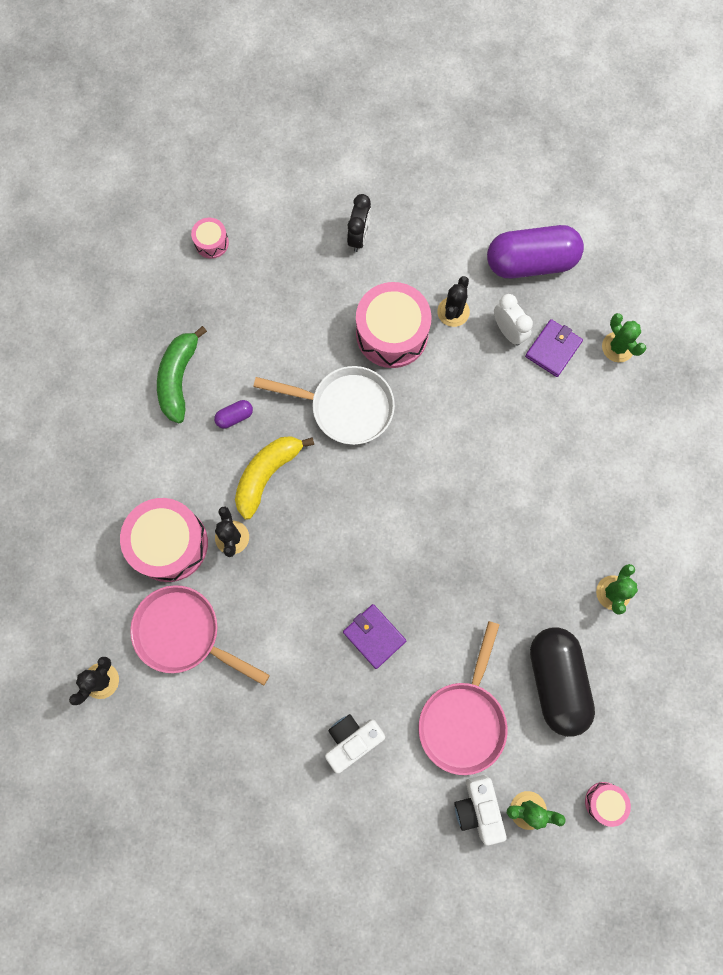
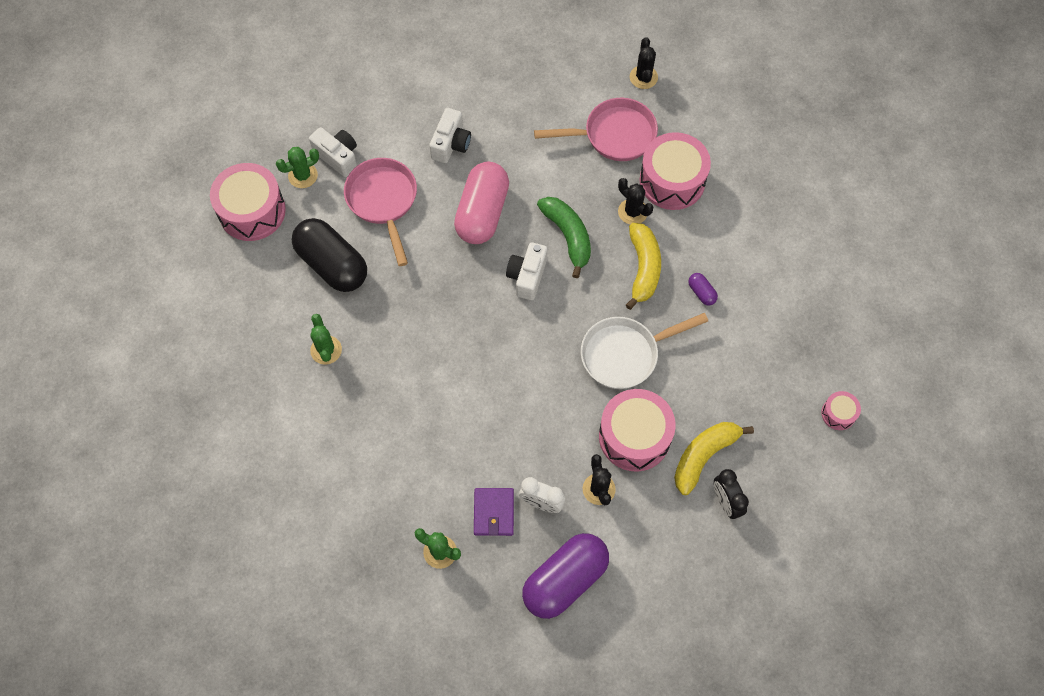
camera: 145 degrees right, 10 degrees down
green banana [157,326,207,423] -> green banana moved to [537,197,591,278]
purple capsule [214,400,253,429] -> purple capsule turned 60 degrees counterclockwise [688,273,718,305]
purple wallet [343,604,406,669] -> pink capsule [454,162,509,244]
pink drum [585,782,631,827] -> pink drum [210,163,286,241], size x2.08
none -> white camera [506,242,547,300]
none -> yellow banana [674,422,754,495]

